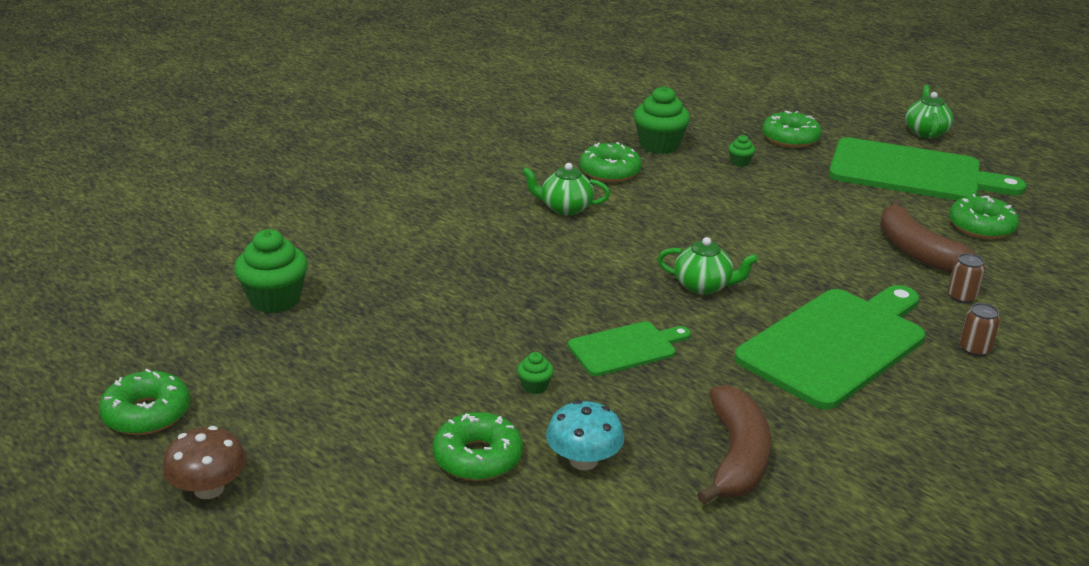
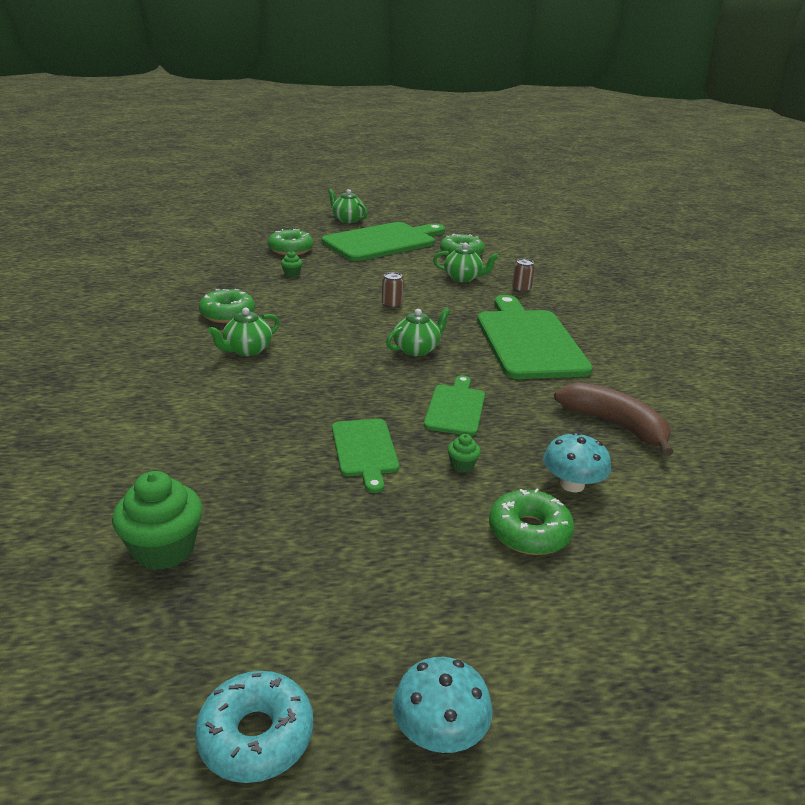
camera: 55 degrees left, 0 degrees up
green donut [99,369,190,435] -> turquoise donut [195,671,313,783]
brown mushroom [163,426,247,499] -> turquoise mushroom [393,657,493,753]
green cupcake [634,86,690,154] -> none
brown banana [880,199,977,273] -> green teapot [433,243,499,282]
brown can [960,303,1000,356] -> brown can moved to [382,272,404,308]
none -> green cutting board [332,419,399,493]

